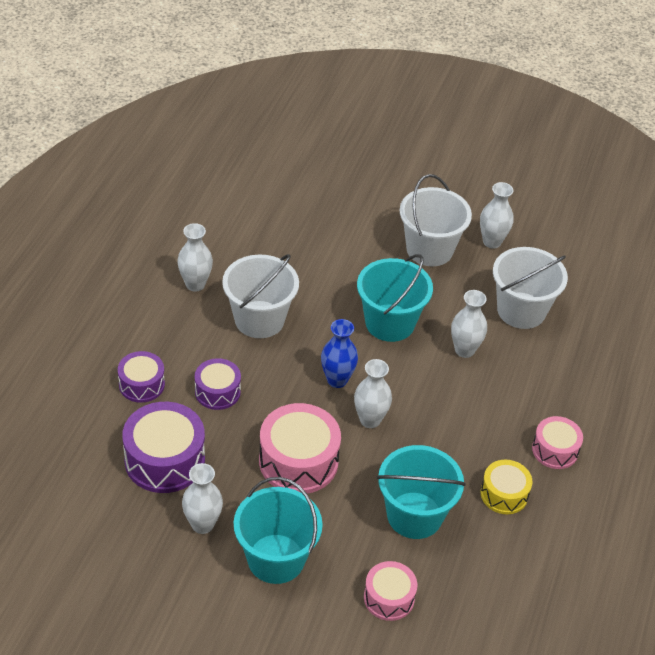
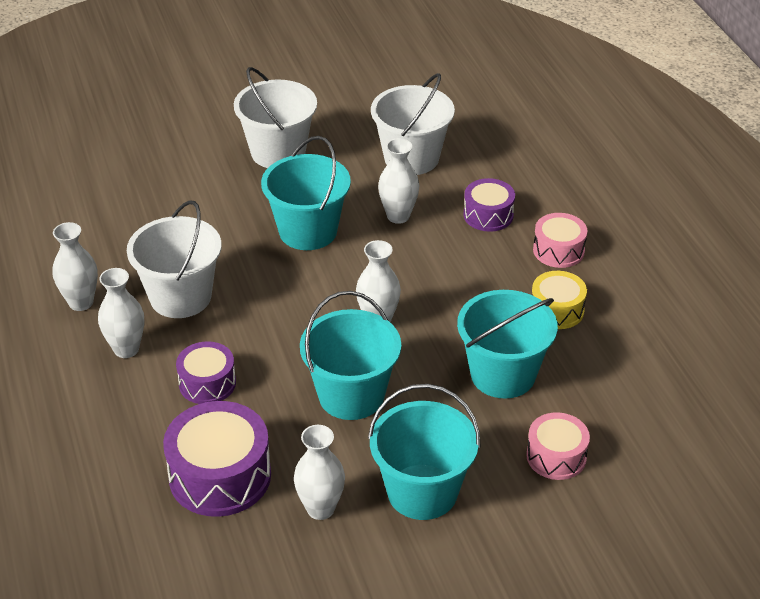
camera: 35 degrees left, 5 degrees down
purple drum [118,351,165,403] -> purple drum moved to [464,178,515,232]
pink drum [259,403,341,494] -> turquoise bucket [300,291,401,420]
blue vase [321,319,358,388] -> none
white vase [480,182,514,249] -> white vase moved to [98,268,144,358]

